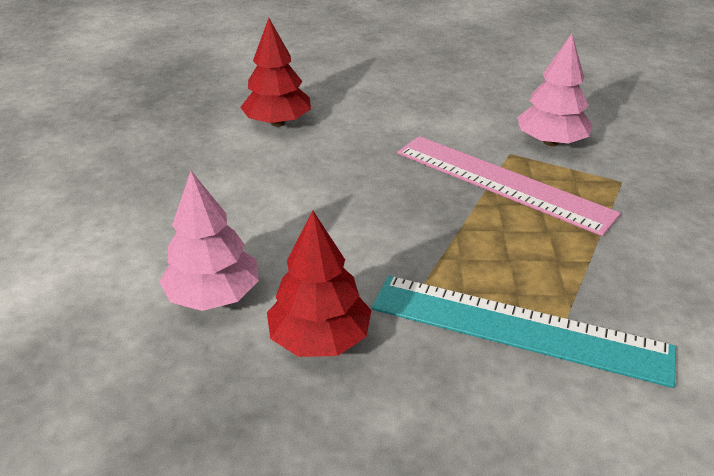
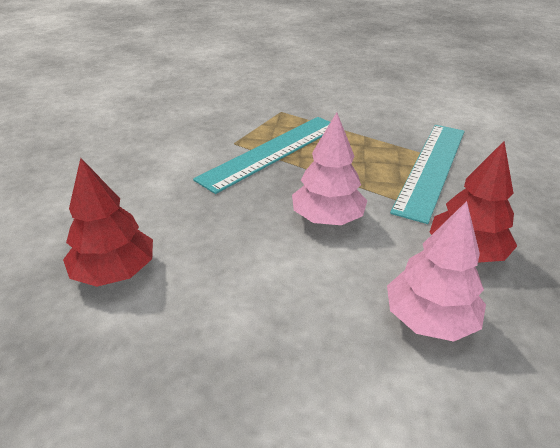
camera: 85 degrees left, 0 degrees up
pink ruler [397,136,621,236] -> turquoise ruler [193,117,330,194]
pink tree [517,34,593,146] -> pink tree moved to [292,112,367,225]

